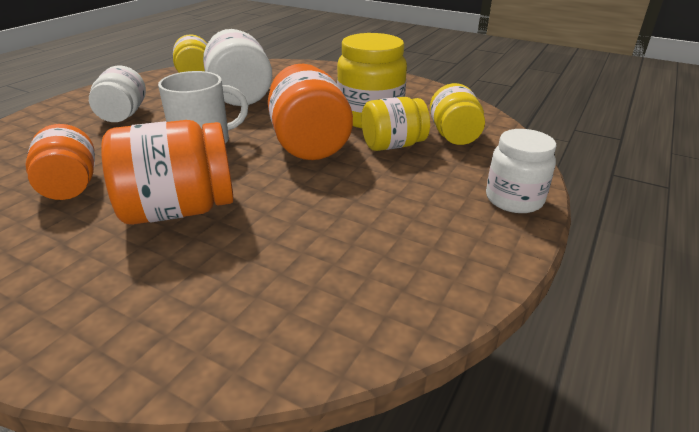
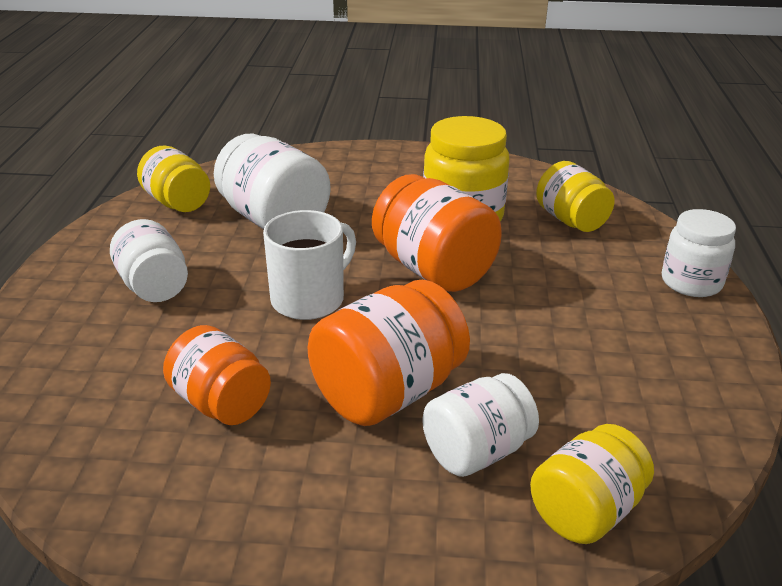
camera: 25 degrees left, 0 degrees up
yellow jar [362,97,430,151] -> yellow jar moved to [530,424,654,544]
none -> white jar [422,373,539,477]

